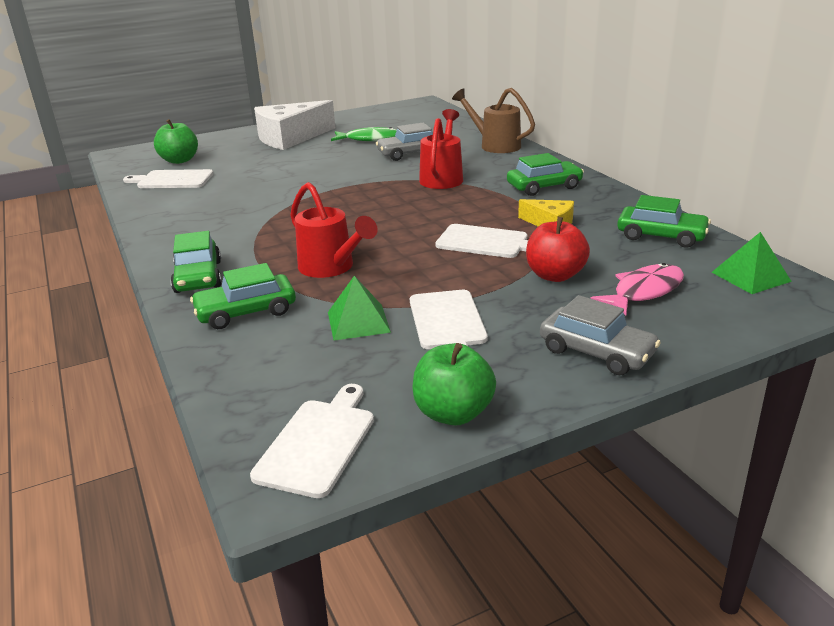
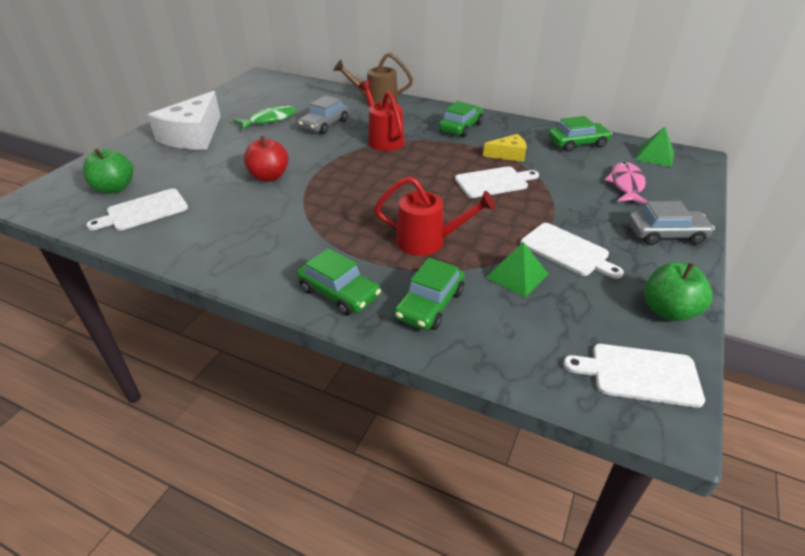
camera: 40 degrees left, 10 degrees up
white cutting board [250,384,374,498] -> white cutting board turned 60 degrees counterclockwise [563,344,705,408]
red apple [526,217,590,282] -> red apple moved to [244,136,289,182]

